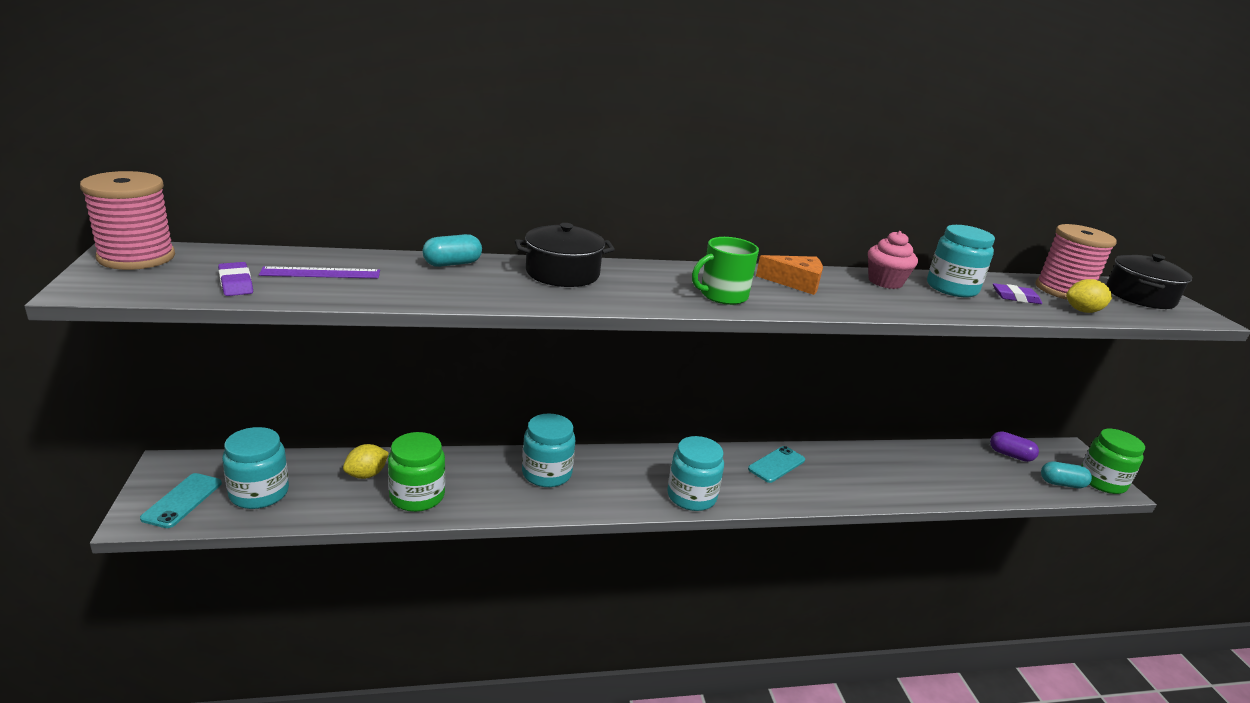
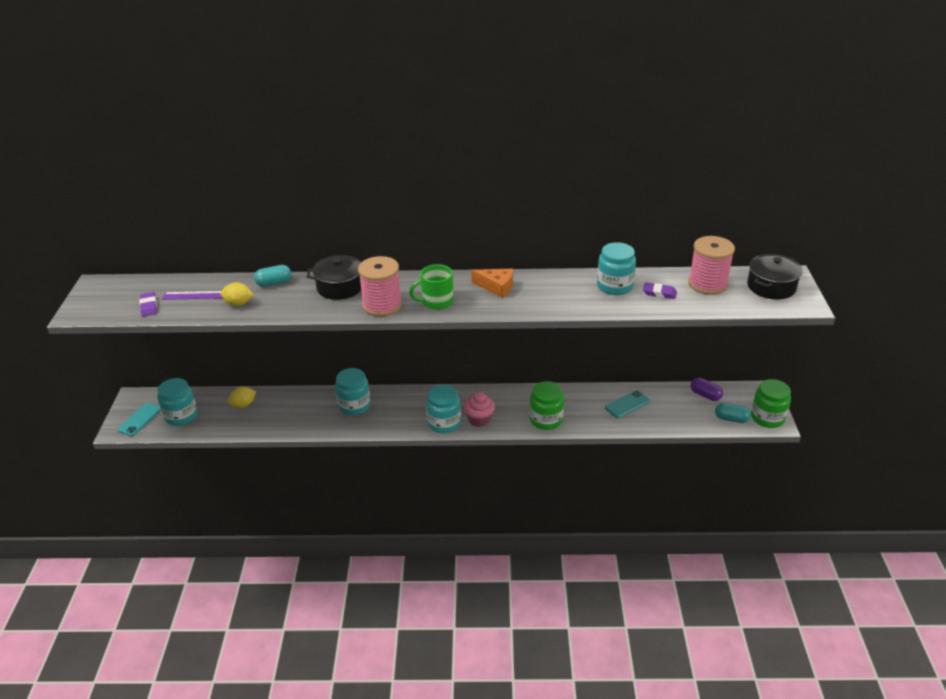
camera: 15 degrees right, 10 degrees up
pink spool [80,171,175,270] -> pink spool moved to [358,256,402,317]
green jar [388,432,445,512] -> green jar moved to [529,381,564,430]
turquoise phone [748,446,805,483] -> turquoise phone moved to [605,390,650,418]
pink cupcake [868,231,918,289] -> pink cupcake moved to [464,392,495,427]
yellow lemon [1066,279,1112,313] -> yellow lemon moved to [221,282,254,306]

